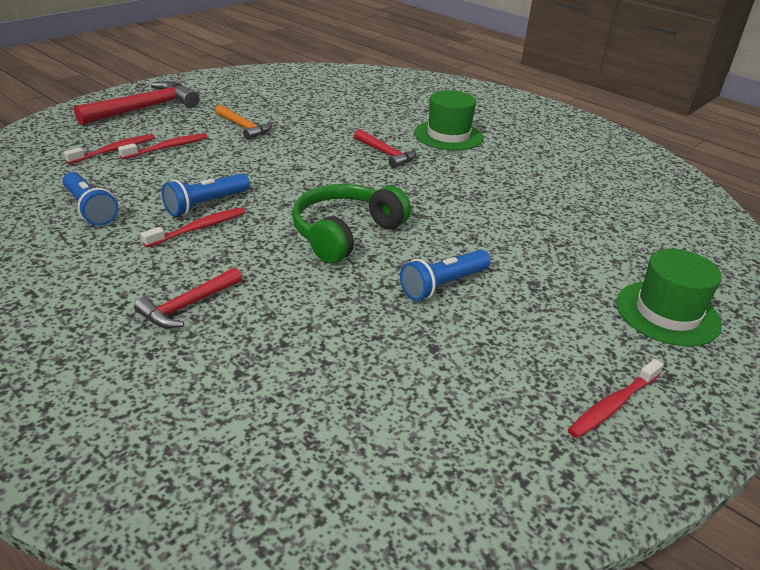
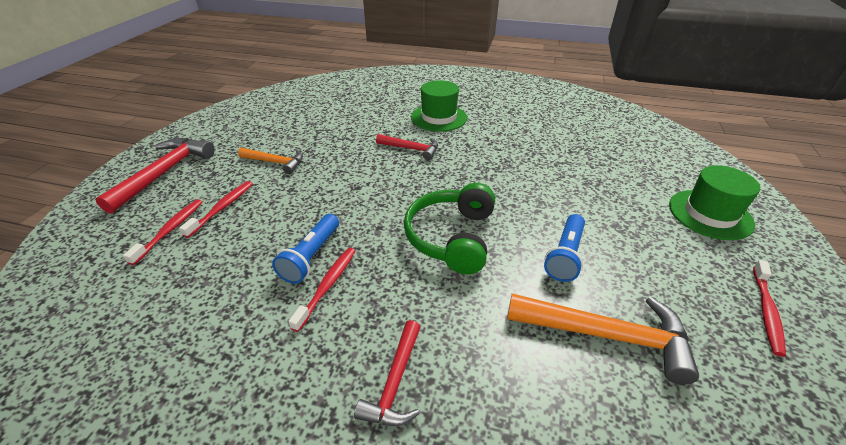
camera: 25 degrees left, 5 degrees up
blue flashlight [63,172,118,226] -> none
none -> orange hammer [507,293,699,385]

